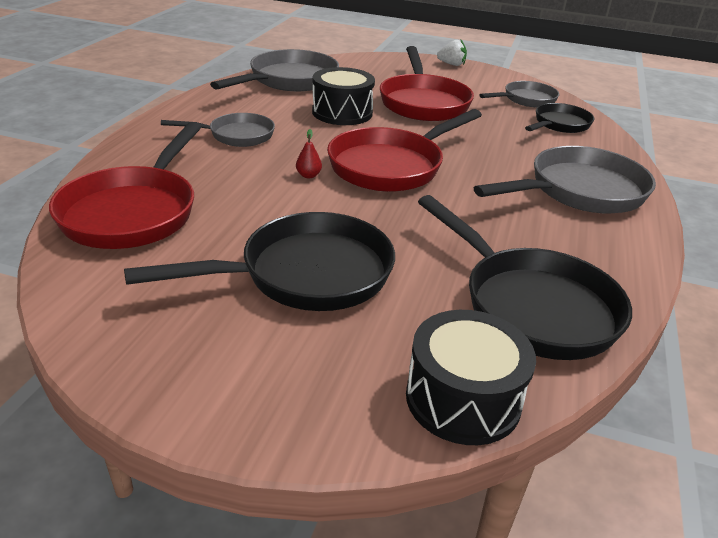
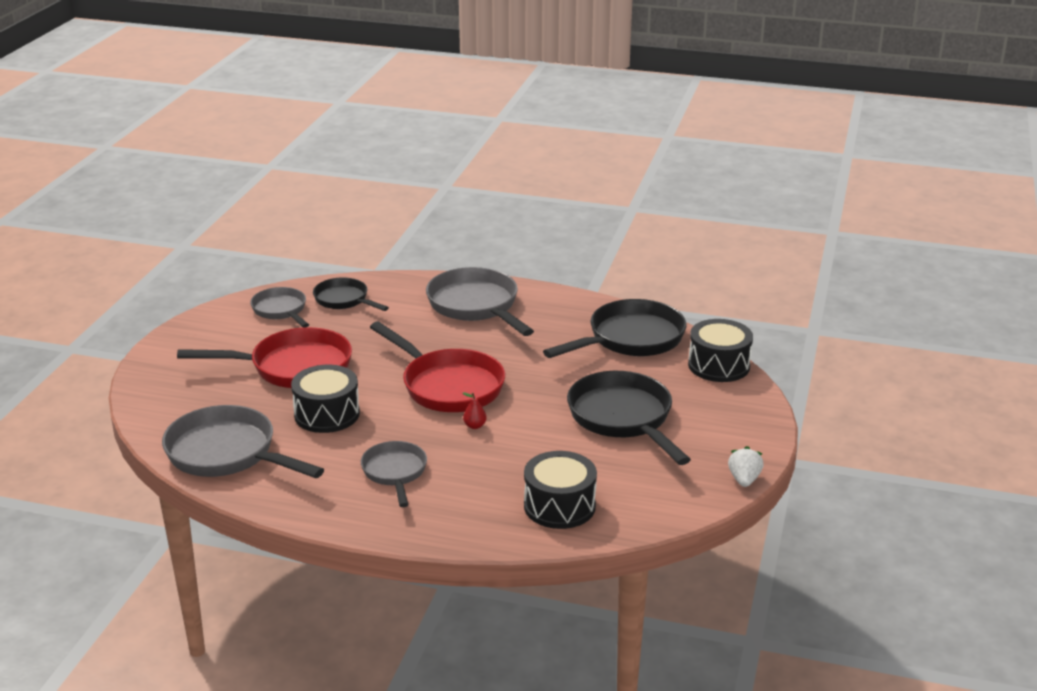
camera: 90 degrees left, 5 degrees down
red pan [49,122,202,249] -> black drum [524,451,597,529]
white strawberry [437,40,467,66] -> white strawberry moved to [728,446,764,487]

